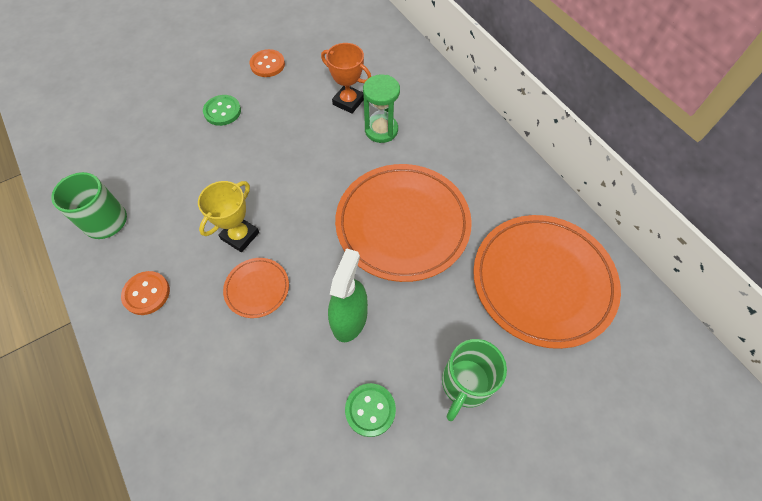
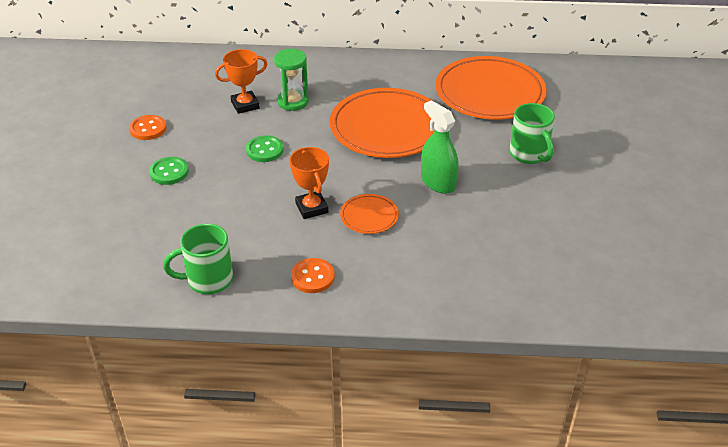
camera: 55 degrees left, 20 degrees down
yellow trophy [198,181,259,252] -> orange trophy [290,147,329,219]
green button [345,383,396,437] -> green button moved to [246,136,284,162]

